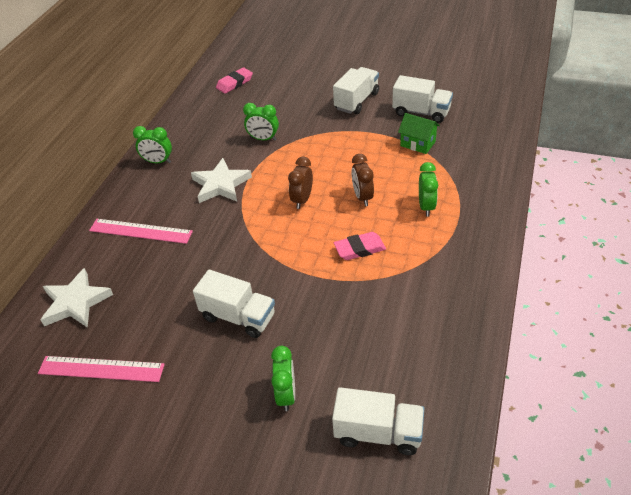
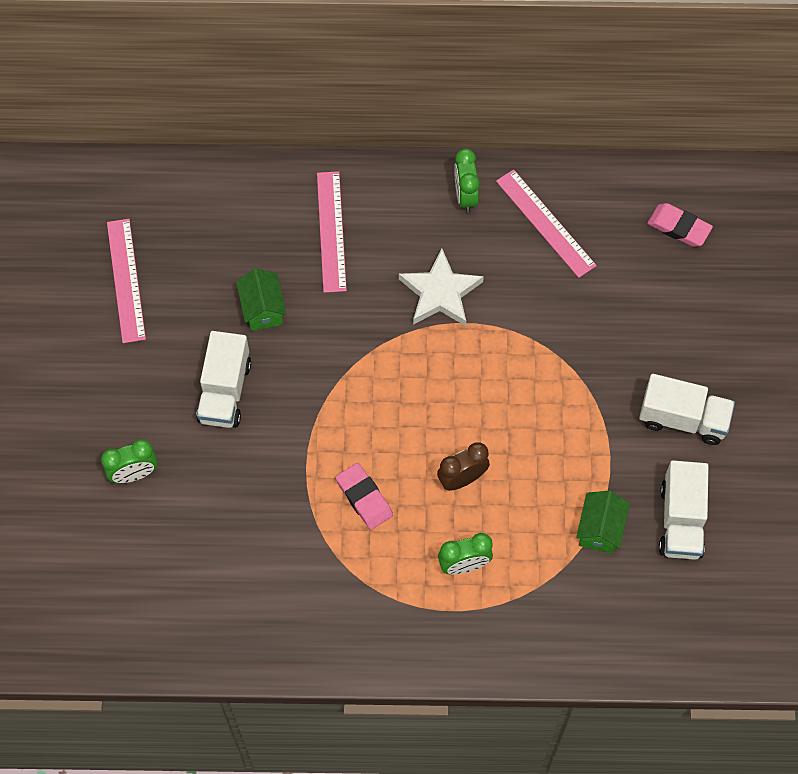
camera: 70 degrees right, 20 degrees up
white star [41,268,113,328] -> none
green clock [243,103,279,141] -> none
brown clock [288,157,313,209] -> none
white truck [332,387,424,455] -> none
none -> green house [236,268,287,331]
none -> pink ruler [496,169,597,278]

